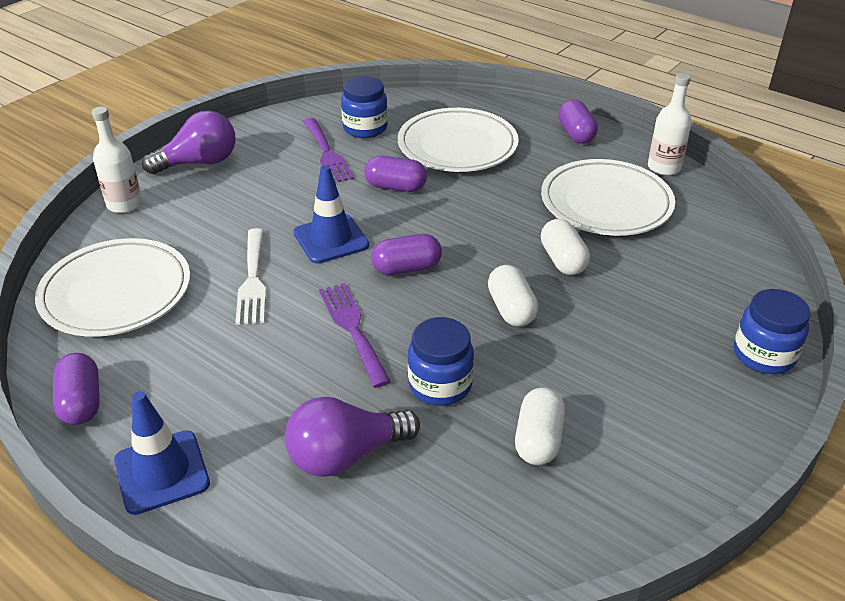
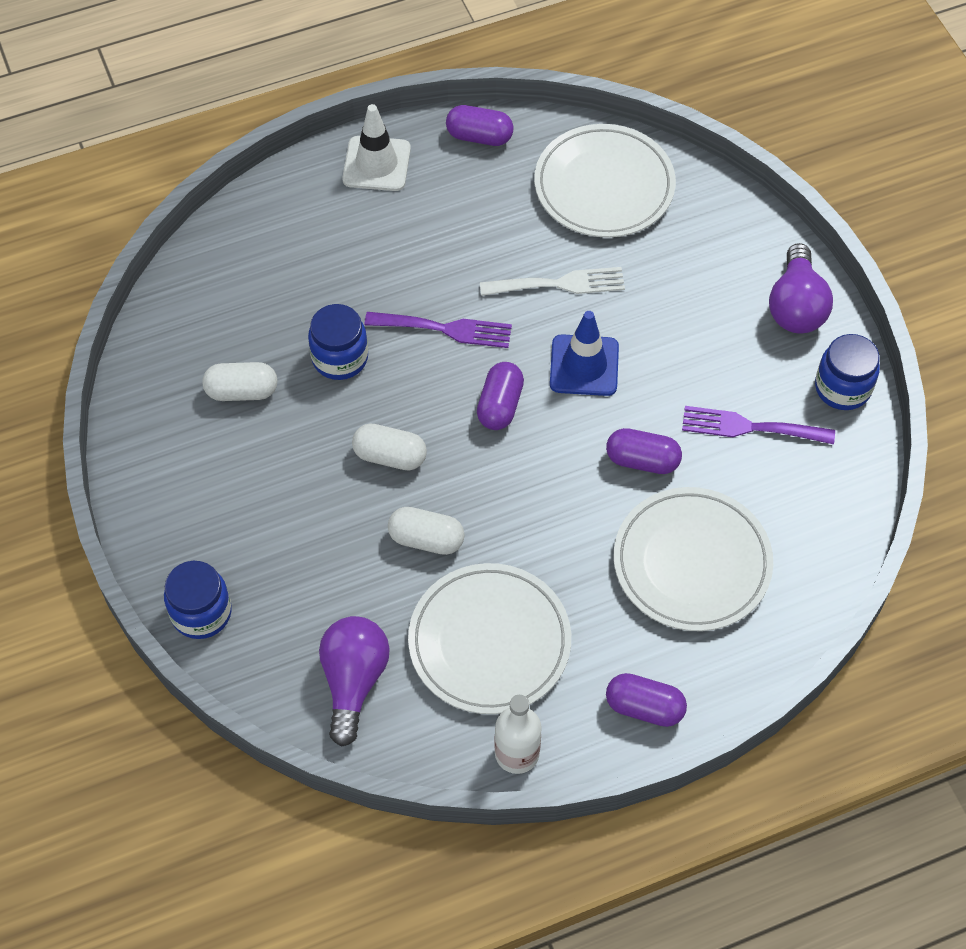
camera: 120 degrees right, 20 degrees up
white bottle [92,107,142,213] -> none
blue traffic cone [114,391,210,515] -> white traffic cone [342,104,411,191]
white fork [235,228,266,325] -> white fork turned 150 degrees clockwise [480,267,625,296]
purple light bulb [285,397,420,477] -> purple light bulb moved to [319,616,390,747]
blue jar [341,76,388,138] -> blue jar moved to [815,334,880,410]
purple capsule [364,156,427,192] -> purple capsule turned 60 degrees clockwise [606,428,682,474]
white capsule [515,388,565,465] -> white capsule turned 45 degrees counterclockwise [203,362,277,401]

